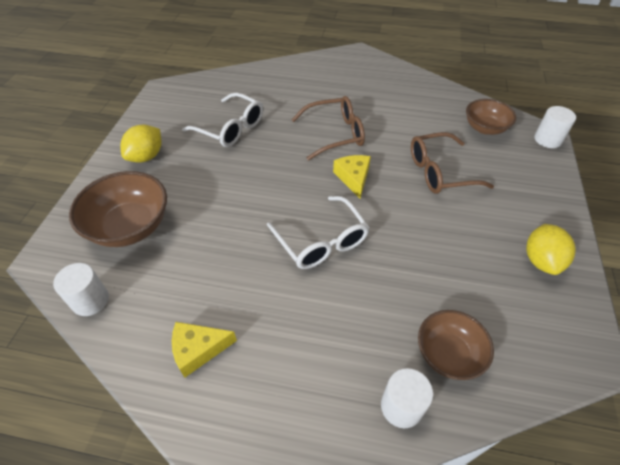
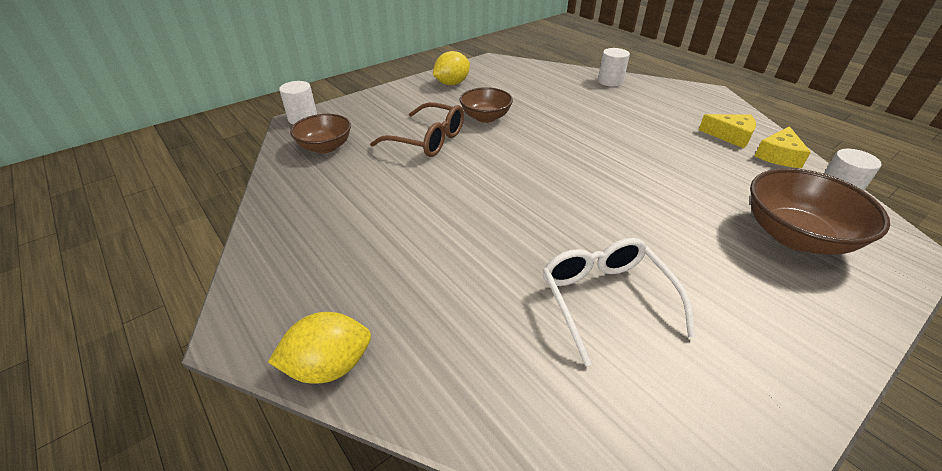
camera: 140 degrees left, 10 degrees down
yellow lemon [121,125,162,162] -> yellow lemon moved to [268,312,371,384]
white glasses [267,196,370,269] -> none
brown glasses [292,96,365,161] -> none
yellow cheese [333,155,371,199] -> yellow cheese moved to [755,126,811,168]
brown bowl [418,310,494,380] -> brown bowl moved to [460,87,513,123]

